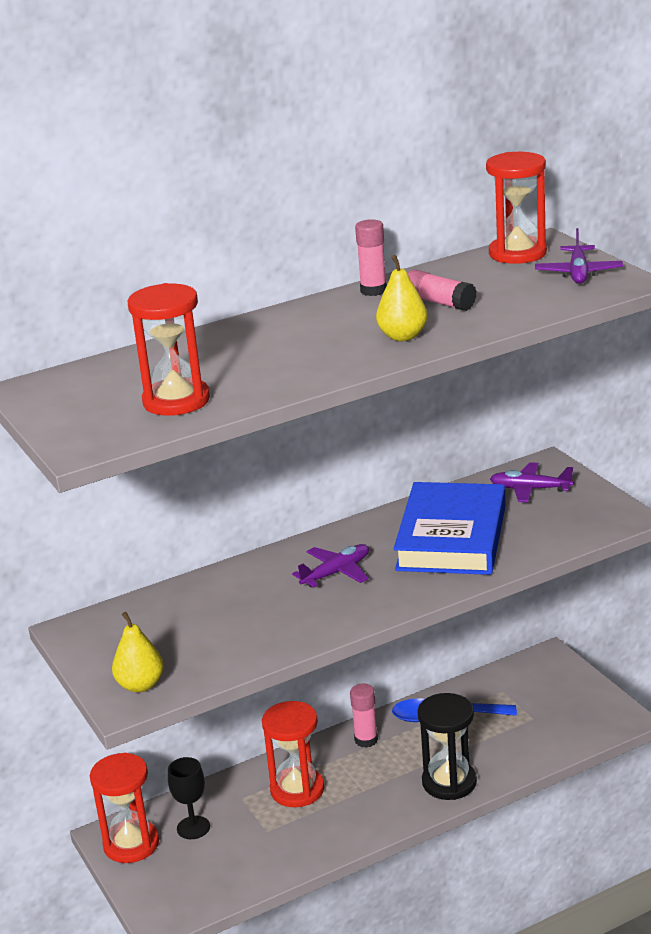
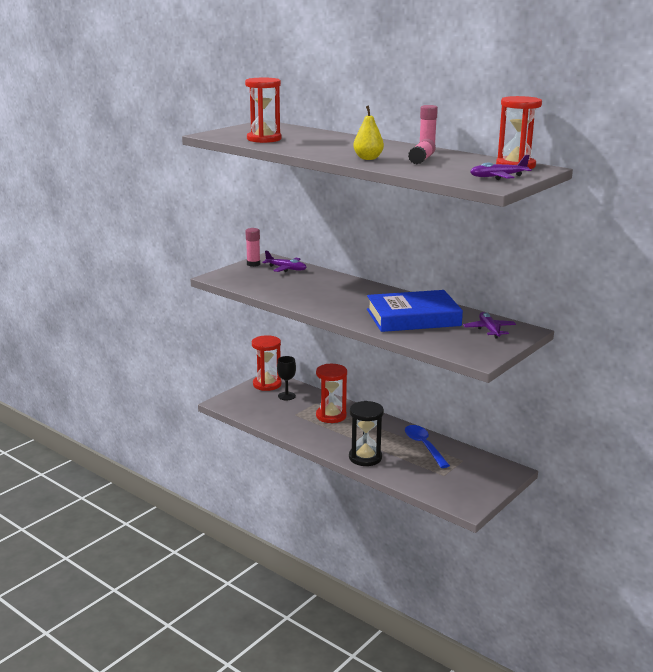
camera: 65 degrees right, 5 degrees down
yellow pear [112,612,164,692] -> none
purple plane [292,544,369,587] -> purple plane moved to [262,250,307,272]
pink glue stick [350,683,378,748] -> pink glue stick moved to [246,228,260,267]

